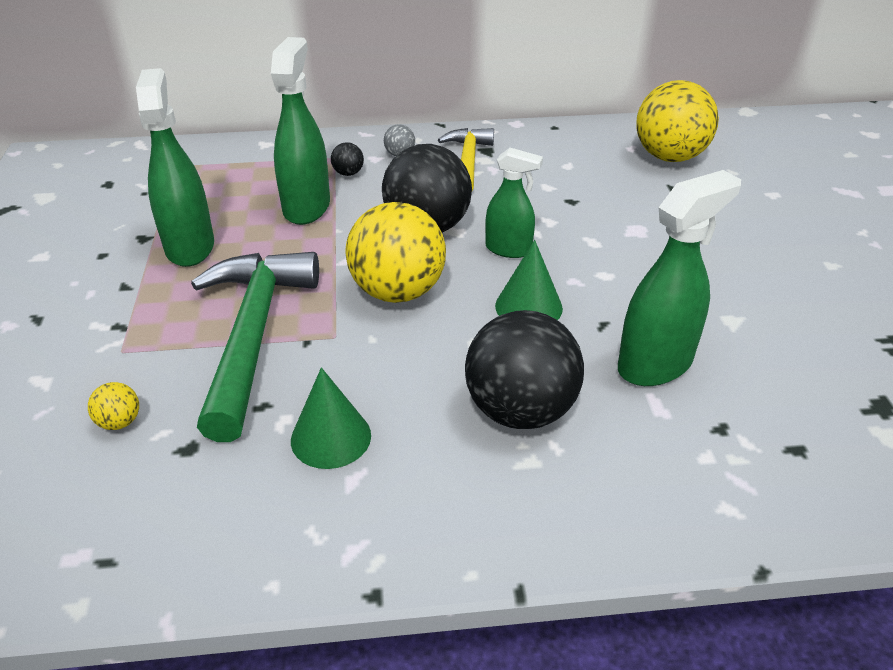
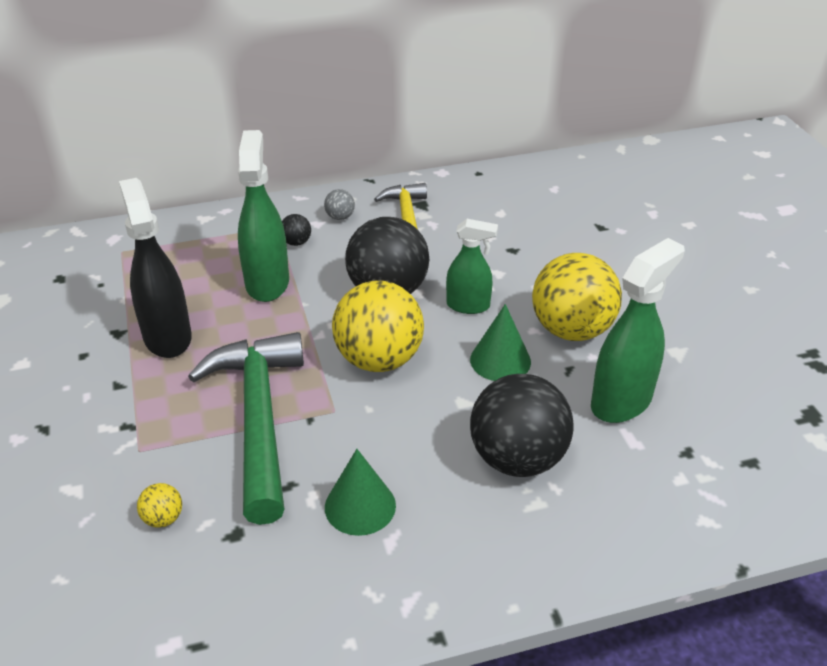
camera: 10 degrees left, 0 degrees up
green spray bottle [136,68,214,267] -> black spray bottle [119,178,192,358]
yellow ball [636,80,719,162] -> yellow ball moved to [532,253,622,341]

